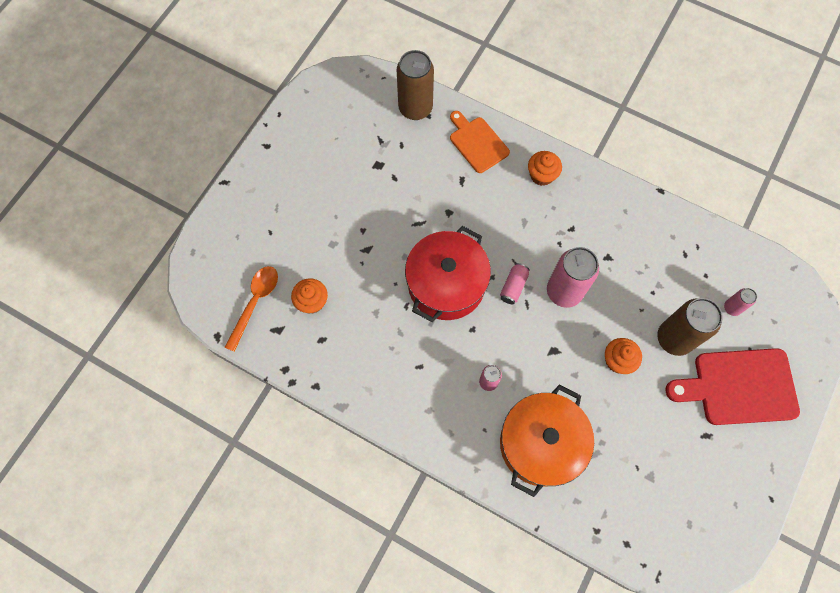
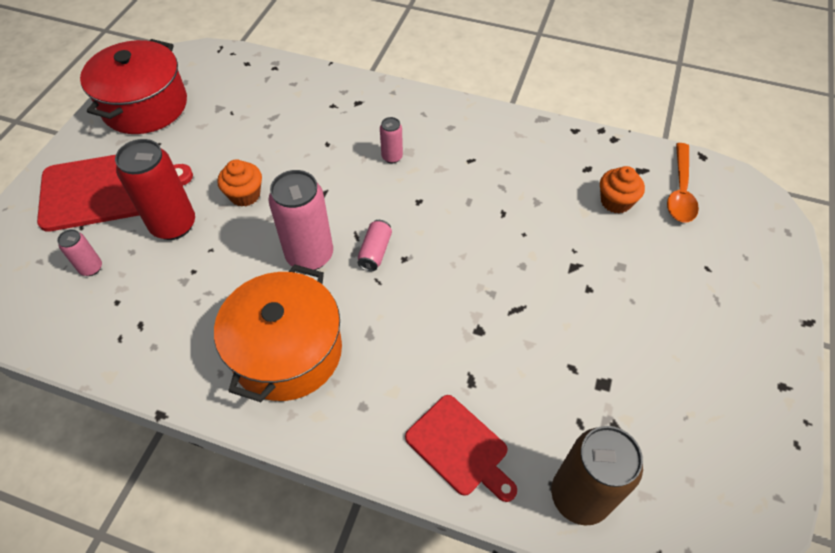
camera: 170 degrees right, 15 degrees down
red pot [405,226,491,322] -> red pot moved to [80,39,187,134]
orange cutting board [450,111,510,173] -> red cutting board [405,395,517,502]
orange pot [500,385,594,497] -> orange pot moved to [214,264,342,402]
orange cupcake [528,151,562,186] -> none
brown can [657,298,723,356] -> red can [115,139,195,240]

